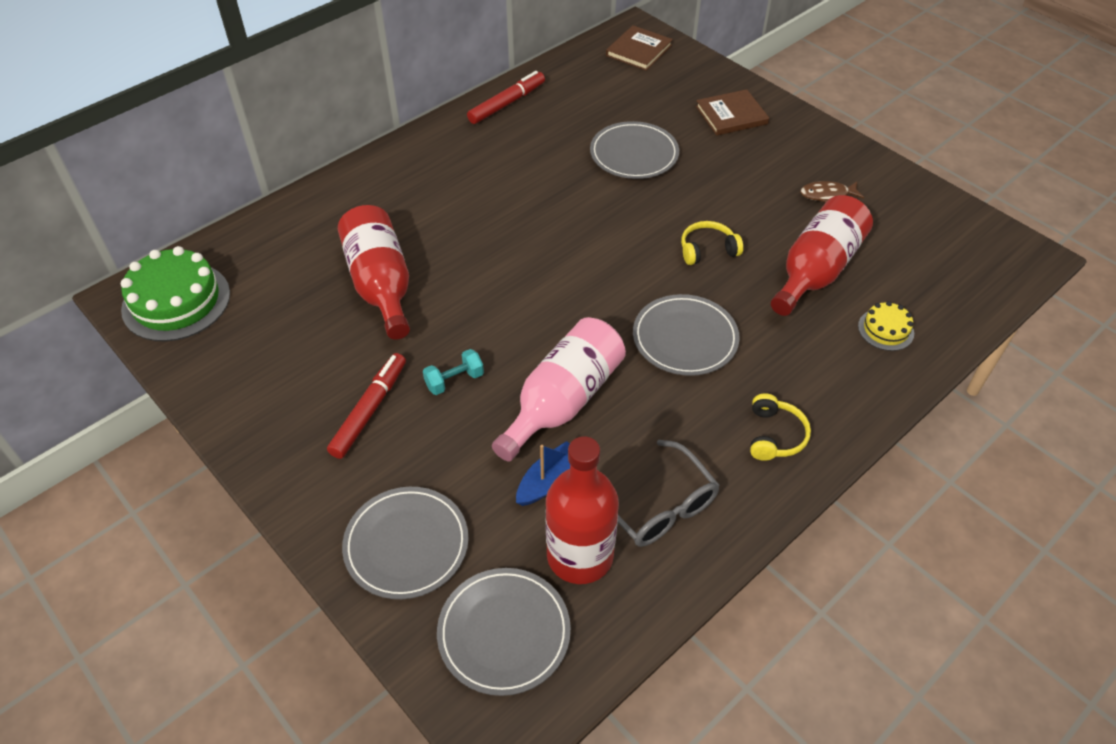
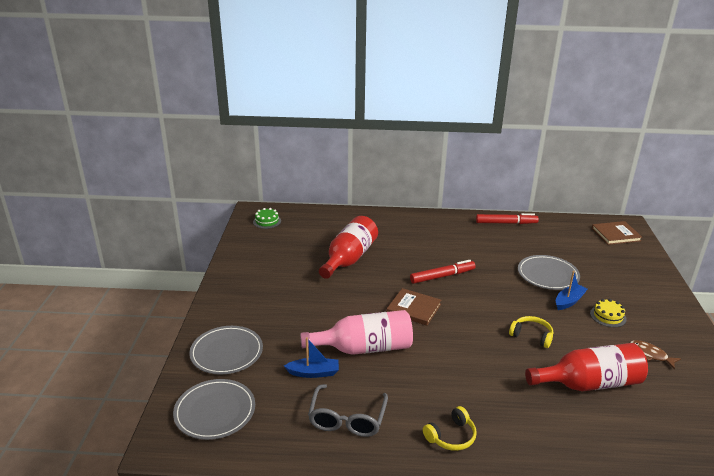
camera: 45 degrees right, 20 degrees down
green cake [121,246,230,342] -> green cake [253,208,281,229], size x0.51
red marker [327,353,406,459] -> red marker moved to [410,260,476,284]
turquoise dumbbell [423,349,484,395] -> none
red bottle [546,436,619,584] -> none
grey plate [633,294,740,376] -> none
brown book [696,89,769,136] -> brown book moved to [387,288,441,326]
yellow cake [858,301,914,351] -> yellow cake moved to [590,299,627,327]
none -> blue boat [556,271,588,310]

